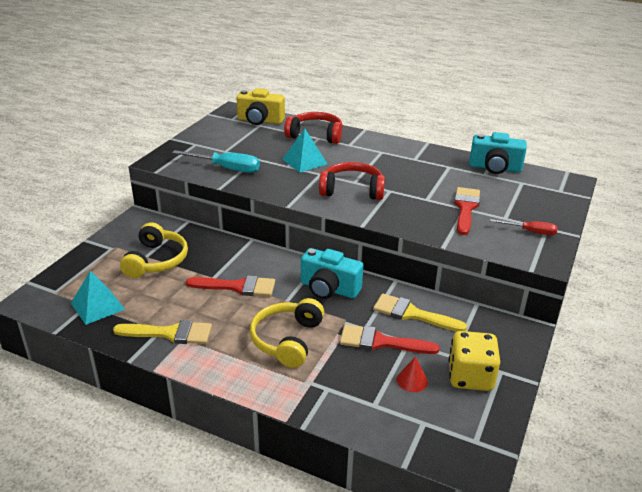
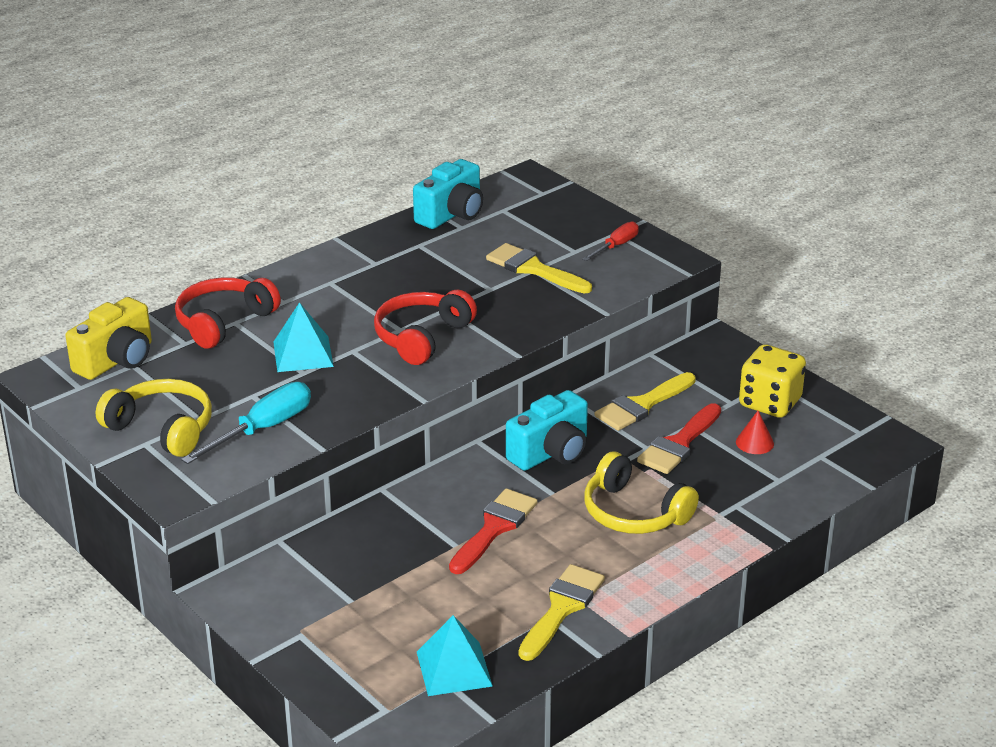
camera: 65 degrees left, 0 degrees up
yellow headphones [120,222,188,278] -> yellow headphones moved to [96,379,212,457]
red brush [454,187,480,235] -> yellow brush [486,243,592,294]

